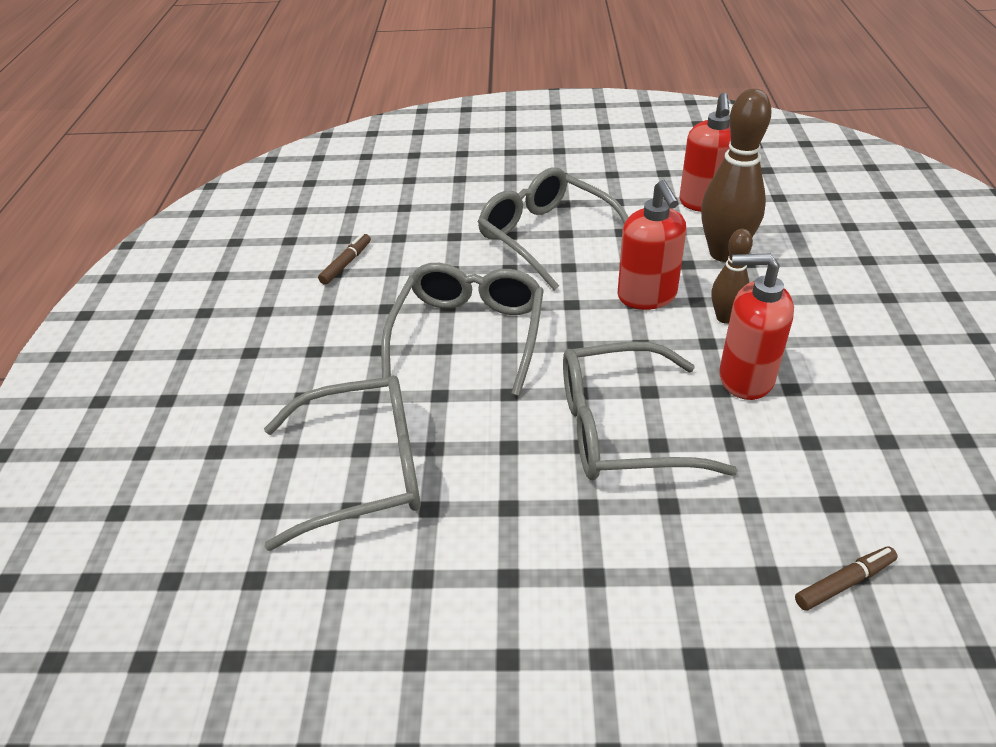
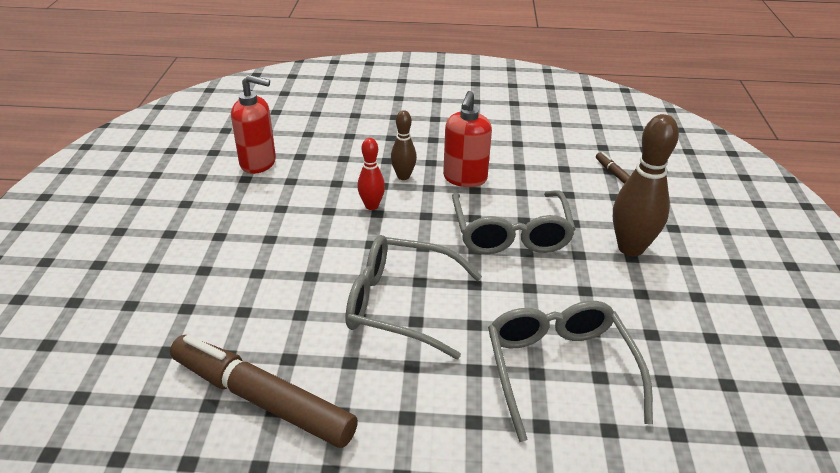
camera: 90 degrees left, 5 degrees down
brown marker [318,233,371,285] -> brown marker [170,335,358,448], size x2.41
grey glasses [478,167,629,290] -> none
red soap dispenser [617,180,686,310] -> red bowling pin [357,138,385,210]
brown bowling pin [701,89,772,262] -> brown bowling pin moved to [613,114,679,256]

